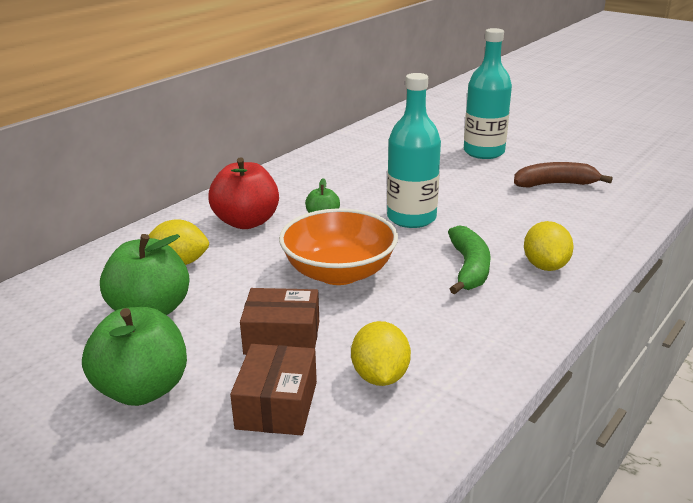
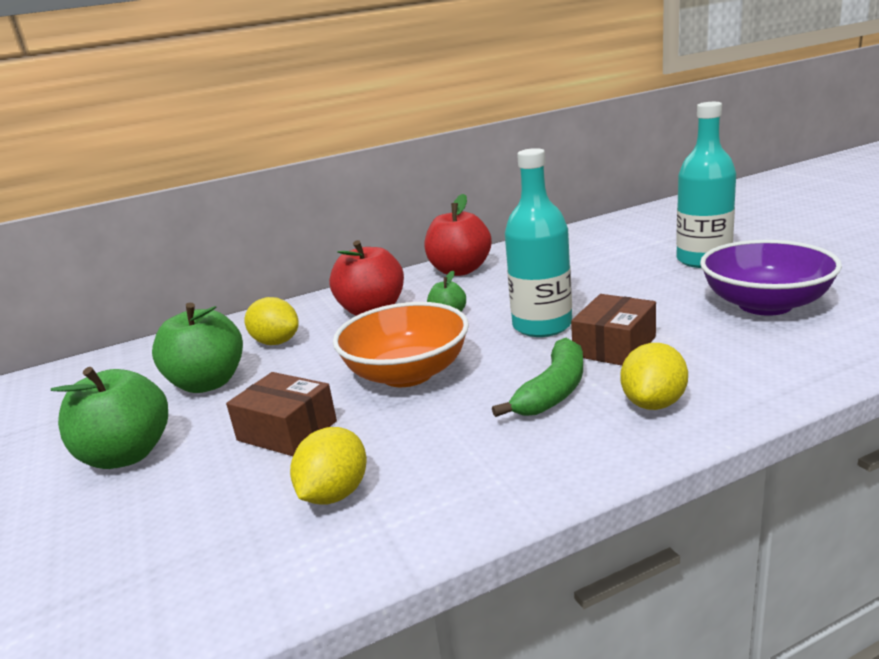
camera: 30 degrees right, 5 degrees down
brown box [230,344,317,435] -> brown box moved to [571,294,656,366]
brown banana [514,162,613,188] -> purple bowl [700,240,842,316]
none -> red apple [424,194,492,276]

